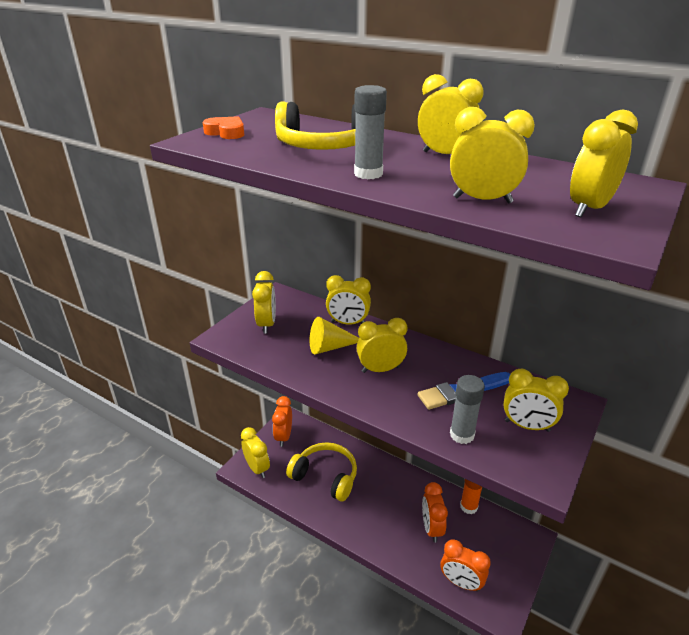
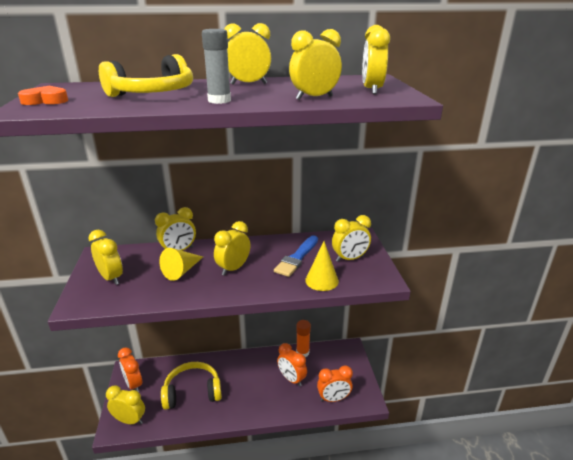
camera: 40 degrees left, 5 degrees down
grey glue stick [450,375,485,444] -> yellow cone [305,241,339,291]

